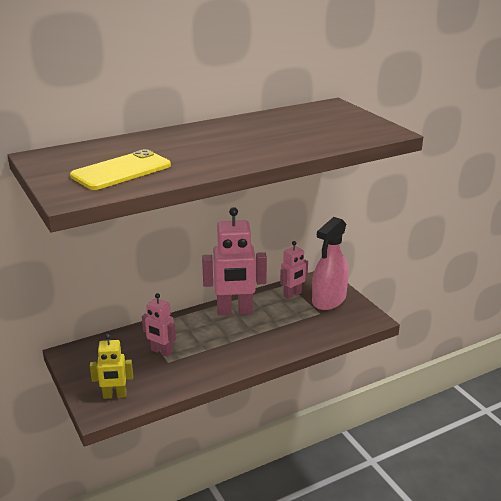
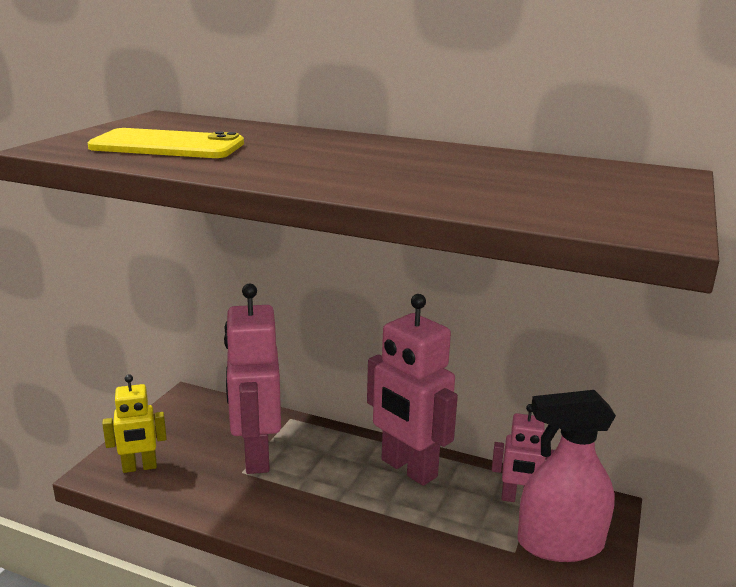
camera: 50 degrees right, 5 degrees down
yellow robot [90,334,133,399] -> yellow robot turned 60 degrees counterclockwise [102,374,166,473]
pink robot [142,293,176,357] -> pink robot [224,284,281,474], size x1.81

